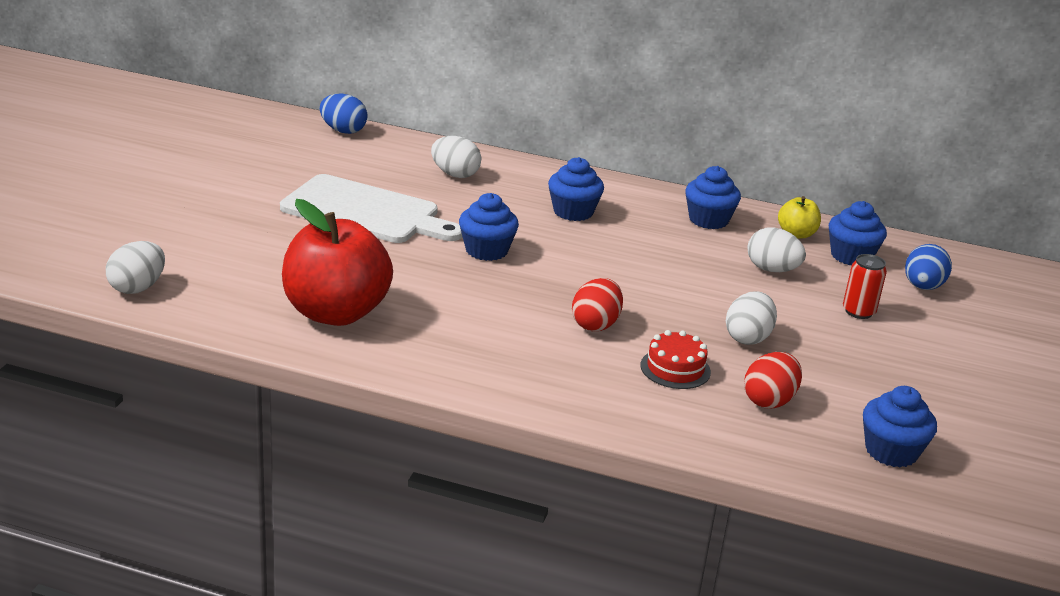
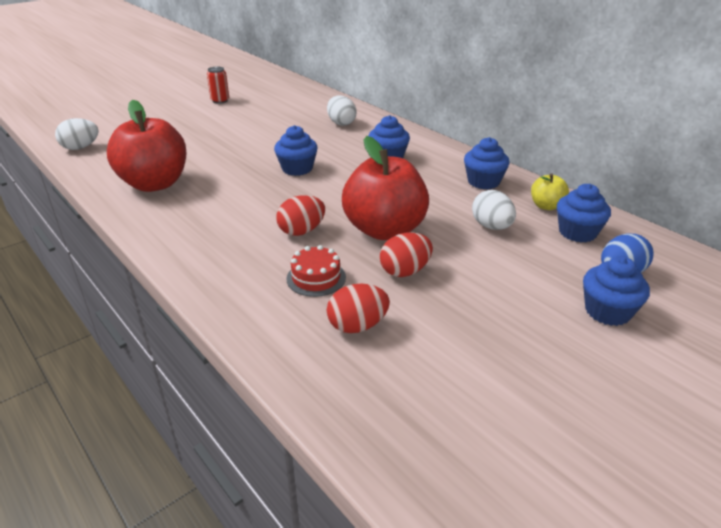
camera: 35 degrees right, 5 degrees up
white cutting board [280,174,462,243] -> none
blue egg [320,94,368,134] -> none
white egg [726,291,777,345] -> red egg [380,232,433,277]
red can [843,254,887,319] -> red can moved to [207,66,229,104]
blue cupcake [863,386,937,468] -> blue cupcake moved to [583,256,650,326]
none -> red apple [342,136,429,240]

